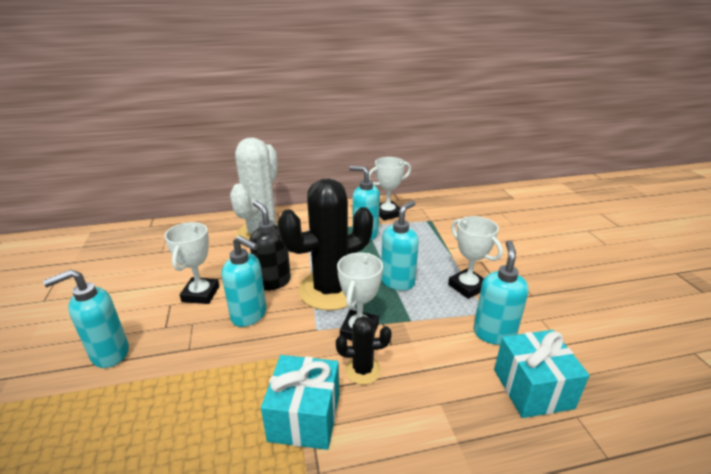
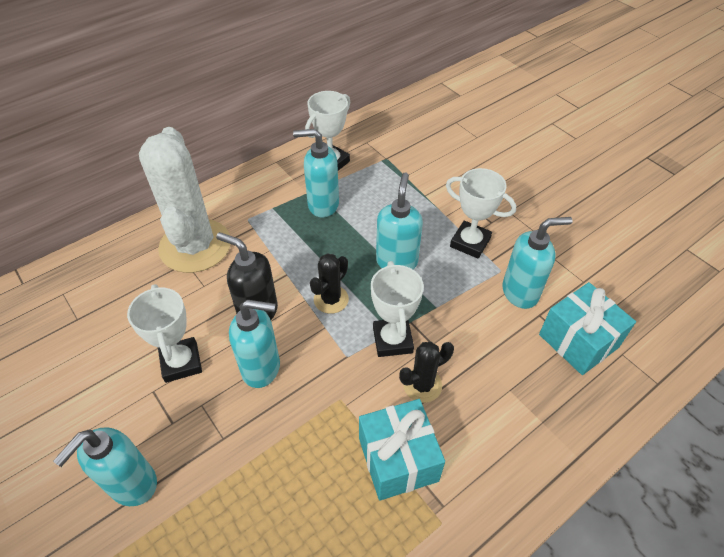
camera: 25 degrees left, 20 degrees up
black cactus [278,178,373,311] -> black cactus [310,253,349,314], size x0.46
turquoise soap dispenser [473,240,529,345] -> turquoise soap dispenser turned 90 degrees clockwise [502,217,573,309]

